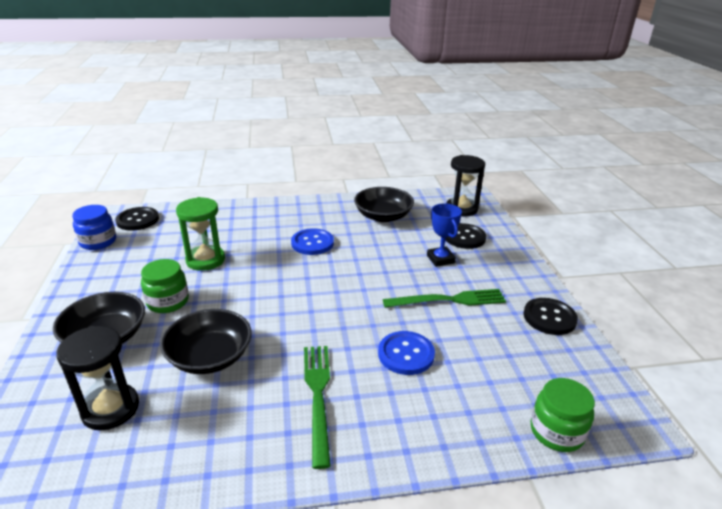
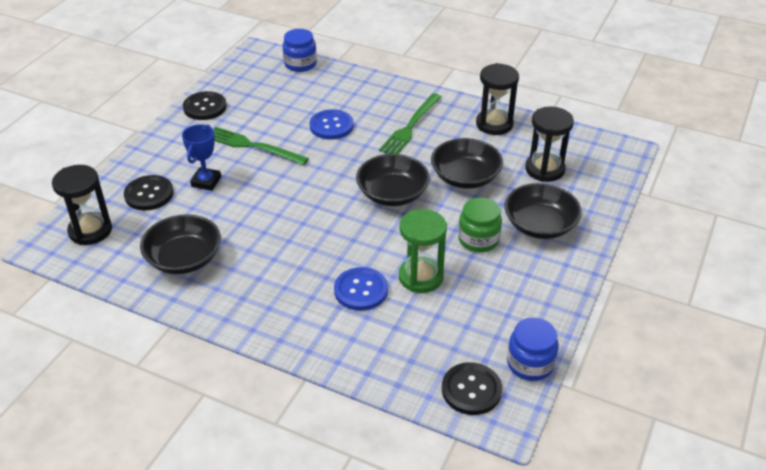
camera: 145 degrees left, 10 degrees up
blue button [291,228,334,255] -> blue button moved to [334,267,388,311]
green jar [531,378,595,452] -> blue jar [283,29,317,72]
none -> black bowl [356,154,430,206]
none -> black hourglass [476,63,519,135]

